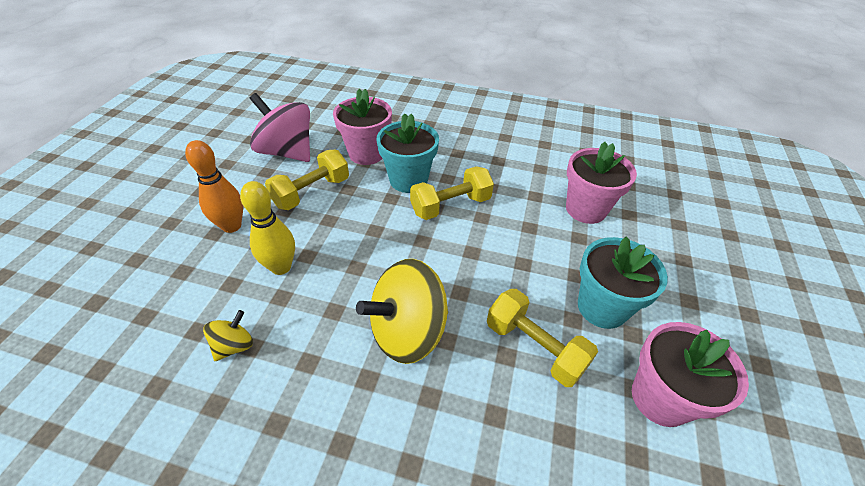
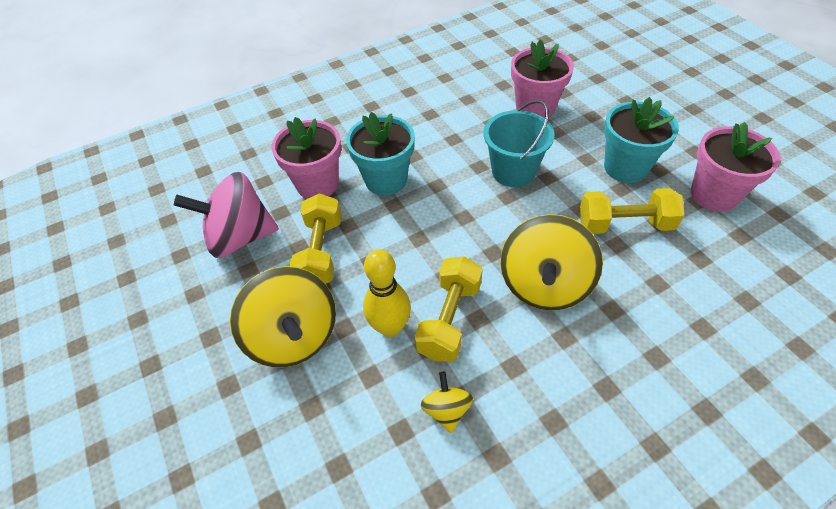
camera: 40 degrees left, 5 degrees up
orange bowling pin [185,140,243,233] -> yellow spinning top [230,266,336,367]
yellow dumbbell [410,166,494,220] -> yellow dumbbell moved to [414,256,483,362]
none -> turquoise bucket [483,100,555,187]

